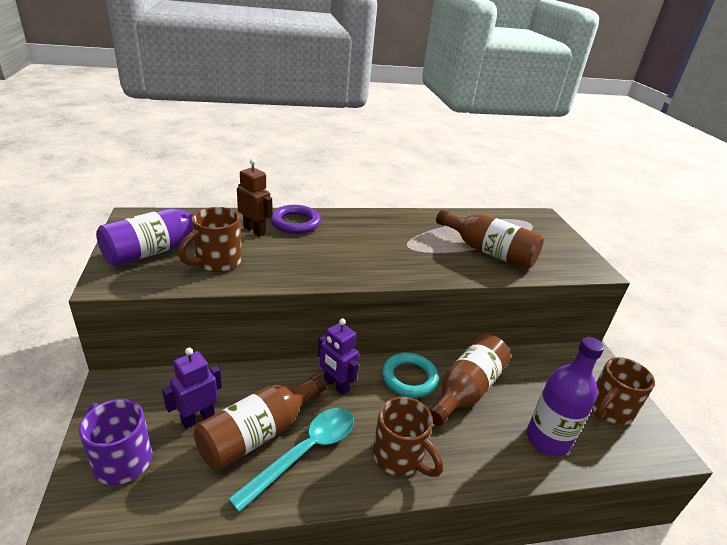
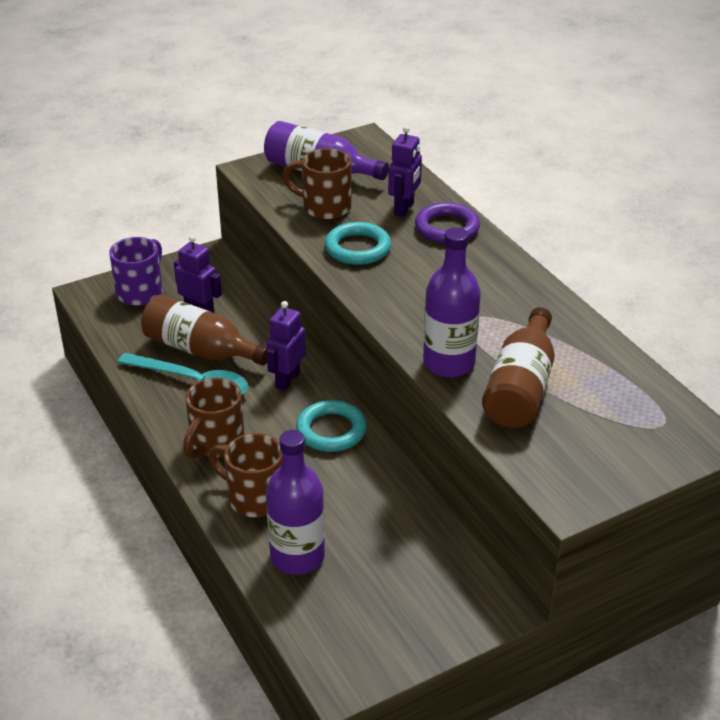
camera: 75 degrees right, 5 degrees up
brown robot [237,159,272,237] -> purple robot [388,126,422,217]
brown bottle [429,334,511,426] -> none
brown mug [592,357,655,425] -> brown mug moved to [208,433,282,517]
none -> turquoise ring [325,222,391,265]
none -> purple bottle [423,228,481,378]

